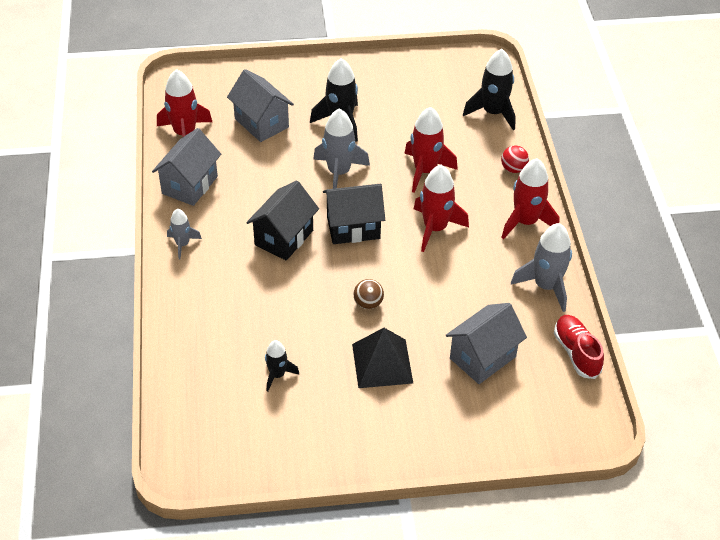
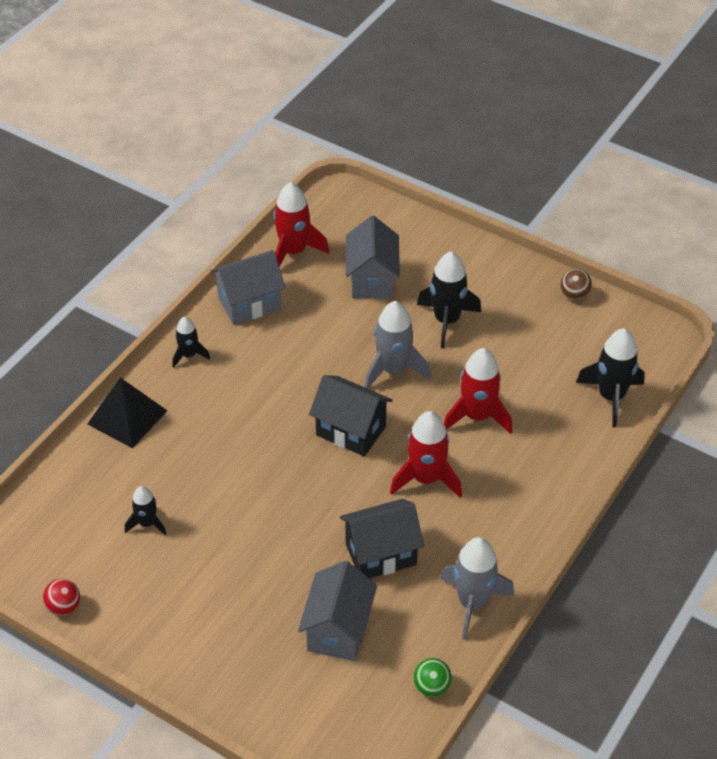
camera: 40 degrees right, 0 degrees up
grey rocket [167,209,202,260] -> black rocket [173,317,210,368]
black house [246,180,319,260] -> black house moved to [340,499,424,579]
black pyramid [352,328,413,388] -> black pyramid moved to [87,377,167,448]
brown ball [354,279,384,310] -> brown ball moved to [561,269,592,300]
grey house [446,303,527,384] -> grey house turned 75 degrees counterclockwise [298,561,377,661]
red ball [501,146,529,173] -> red ball moved to [43,579,80,616]
red rocket [501,158,559,239] -> none
red shoe [554,315,604,379] -> green ball [414,658,452,697]

